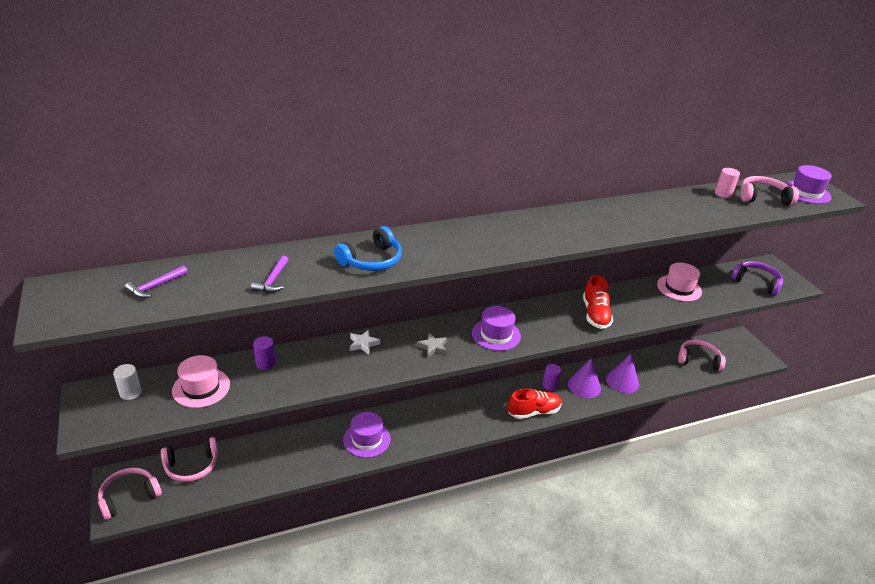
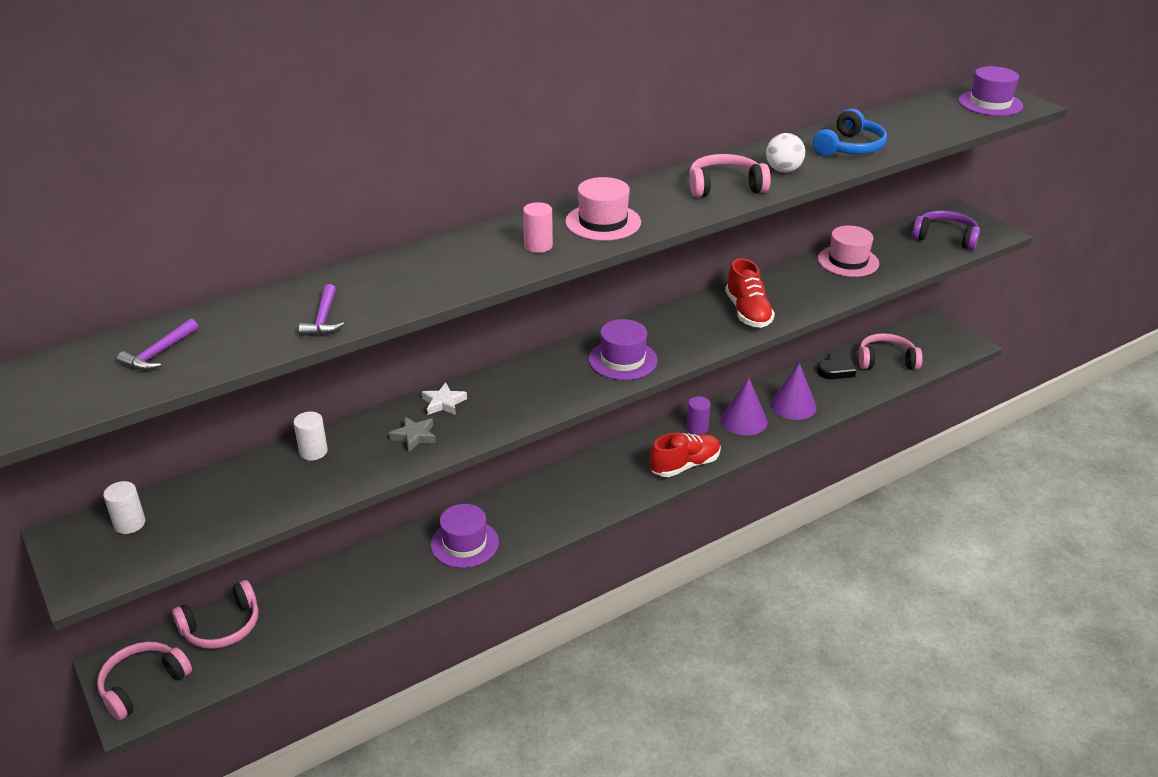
camera: 10 degrees left, 0 degrees up
pink hat [172,355,230,408] -> pink hat moved to [565,177,641,241]
purple cylinder [253,336,276,370] -> white cylinder [293,412,328,460]
blue headphones [334,226,402,271] -> blue headphones moved to [813,109,887,156]
grey star [416,333,447,358] -> grey star moved to [389,417,436,452]
pink cylinder [715,168,740,198] -> pink cylinder moved to [523,202,553,253]
pink headphones [741,176,799,206] -> pink headphones moved to [689,154,771,197]
none -> white ball [766,133,805,173]
none -> black heart [817,351,856,379]

